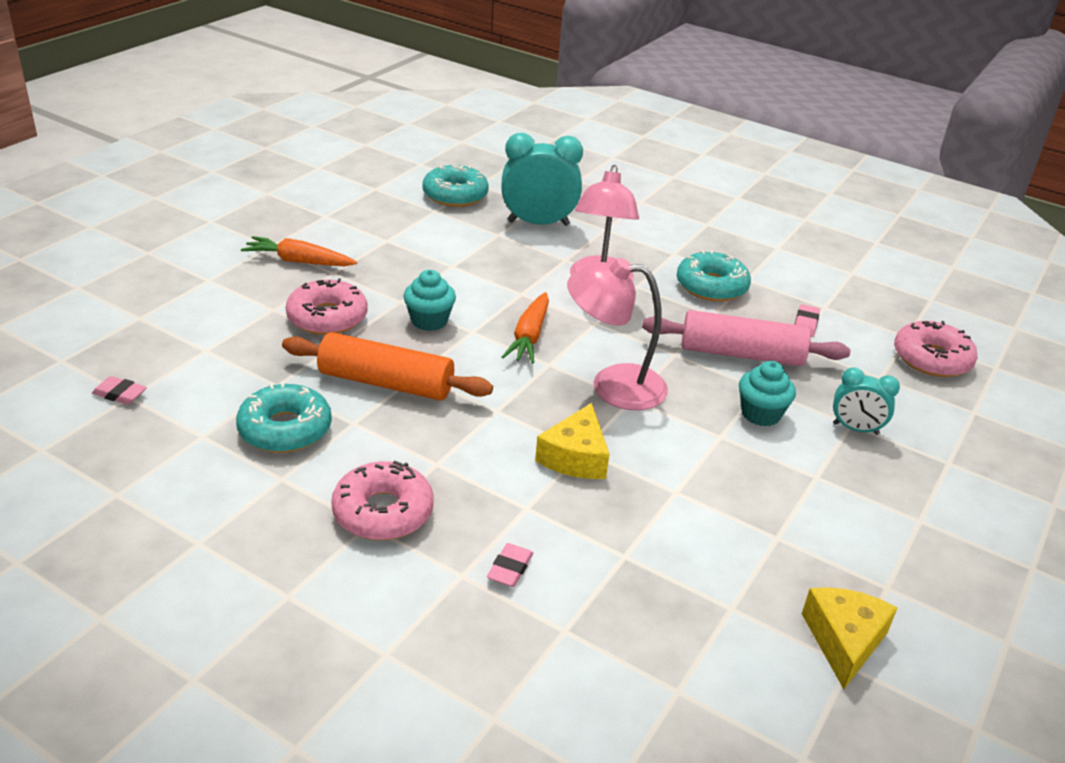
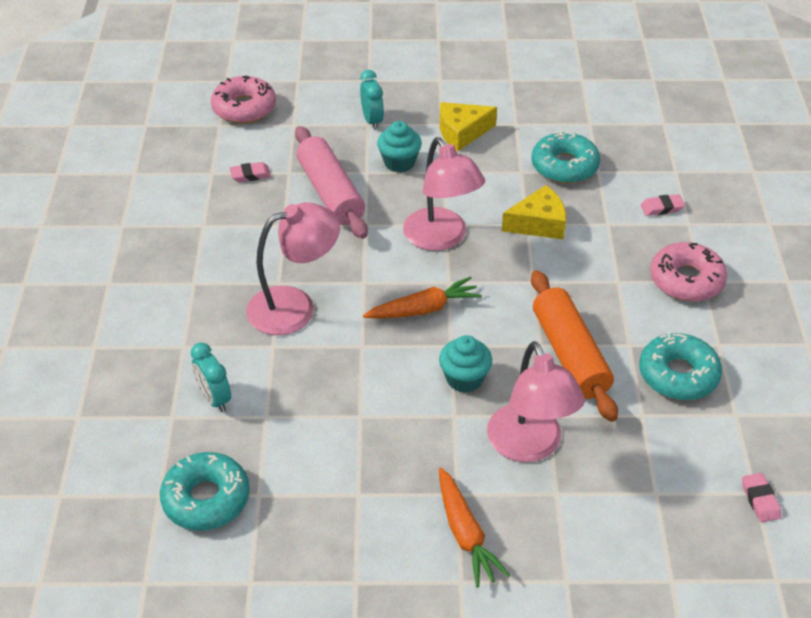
camera: 120 degrees left, 10 degrees up
pink donut [286,278,368,335] -> pink lamp [487,341,585,462]
turquoise clock [501,133,583,226] -> turquoise clock [191,342,231,412], size x0.57
turquoise donut [677,250,751,302] -> turquoise donut moved to [531,130,600,184]
yellow cheese [802,587,897,689] -> yellow cheese moved to [440,102,497,151]

